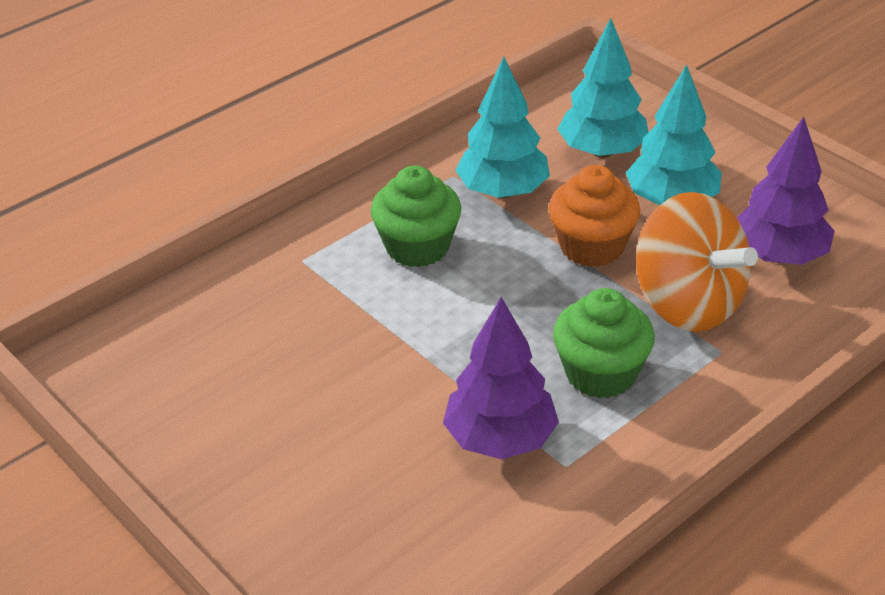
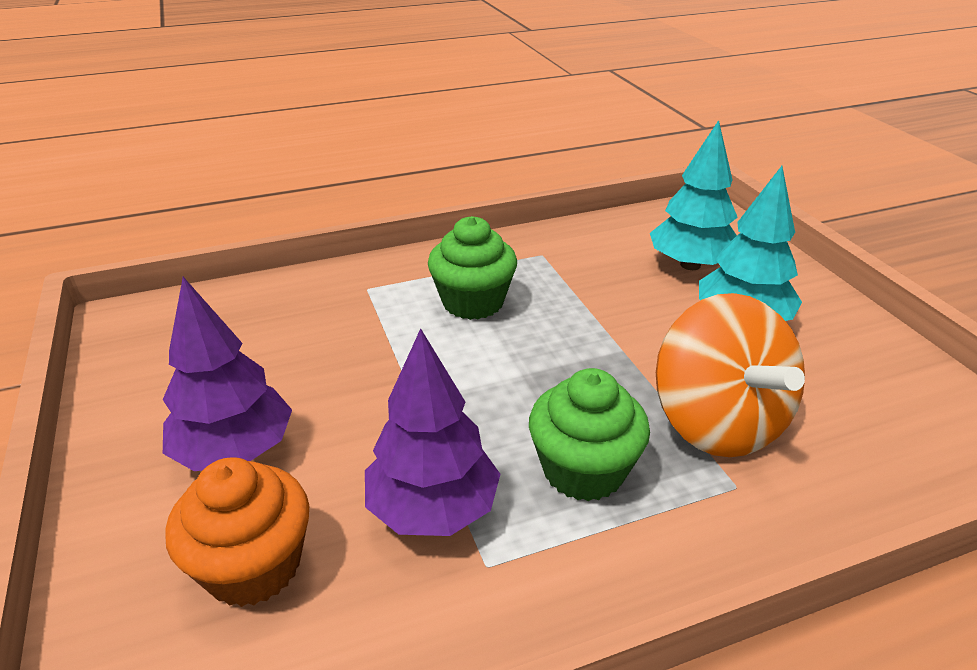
camera: 20 degrees right, 5 degrees down
turquoise tree [455,57,550,198] -> none
orange cupcake [549,165,640,267] -> orange cupcake moved to [165,457,309,607]
purple tree [737,117,835,265] -> purple tree moved to [163,277,292,471]

